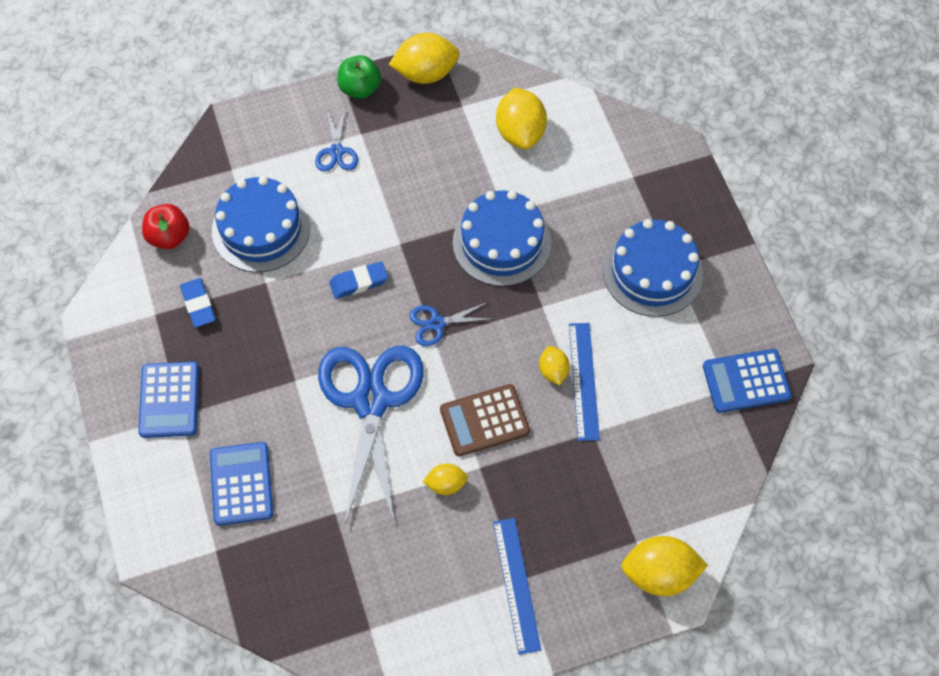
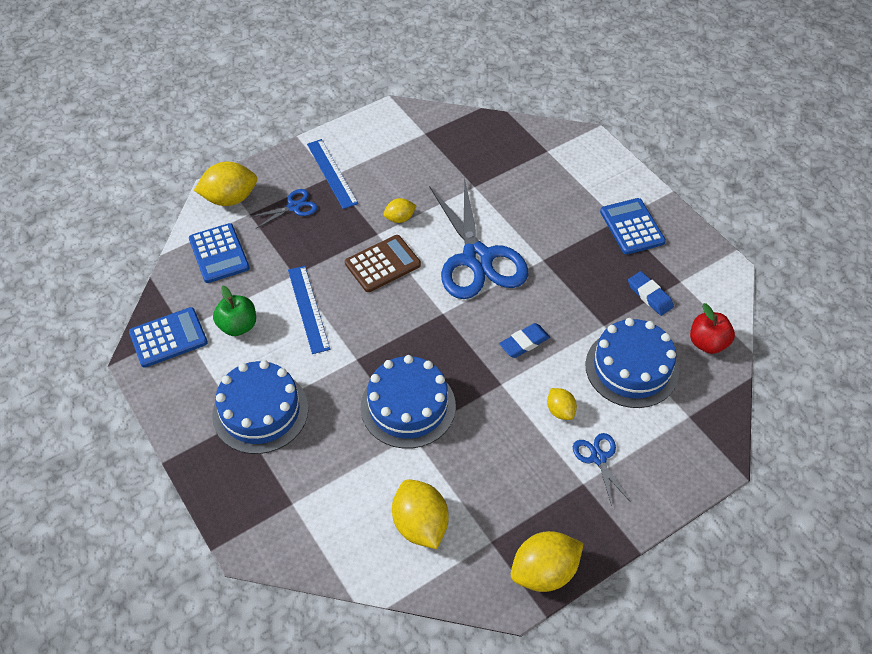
camera: 165 degrees right, 10 degrees down
blue calculator [210,442,273,526] -> blue calculator moved to [189,223,250,283]
green apple [337,55,381,99] -> green apple moved to [213,286,256,336]
blue scissors [409,302,491,346] -> blue scissors moved to [250,189,317,229]
yellow lemon [539,346,570,385] -> yellow lemon moved to [547,388,577,420]

